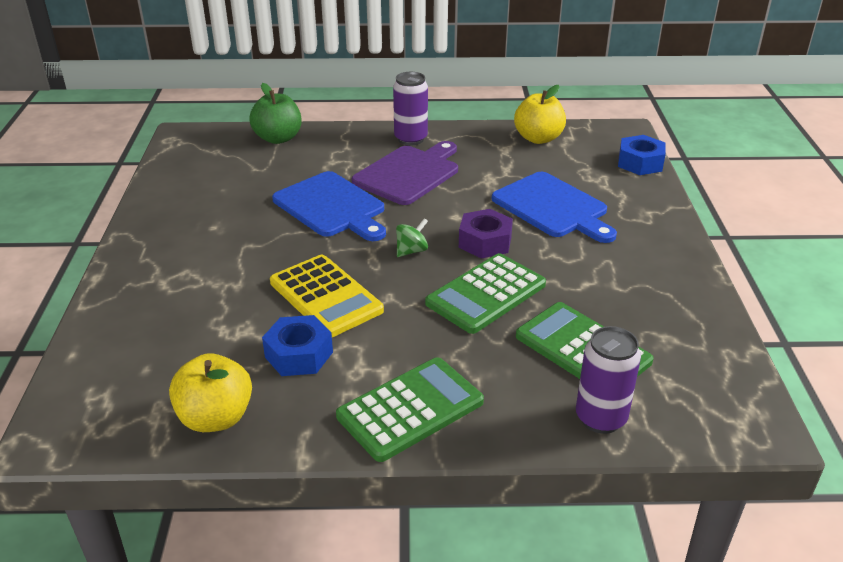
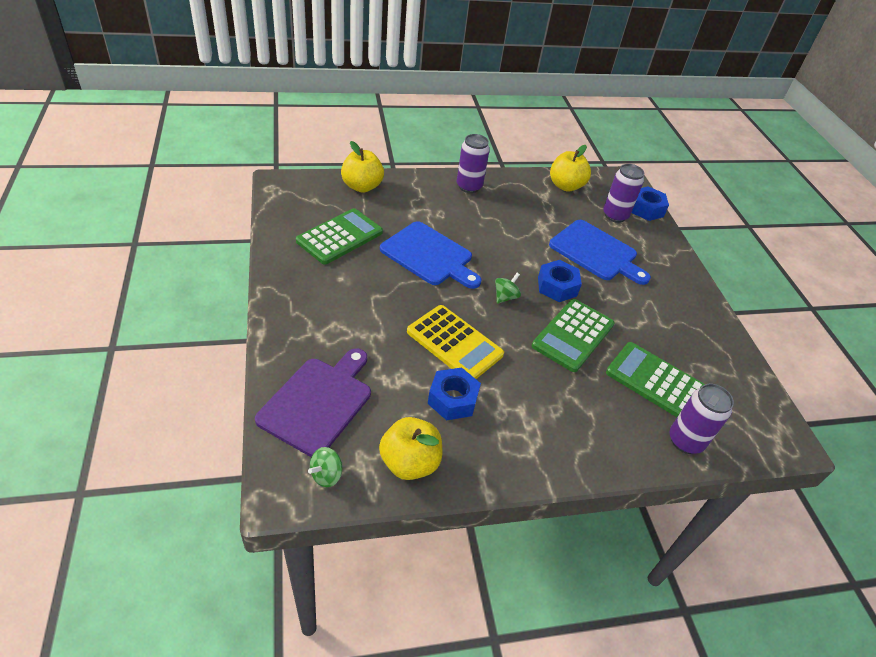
camera: 15 degrees left, 10 degrees up
green apple [249,83,302,144] -> yellow apple [341,141,384,193]
green calculator [336,357,484,462] -> green calculator moved to [296,208,383,265]
purple cutting board [352,141,458,205] -> purple cutting board moved to [255,348,371,457]
purple nut [459,209,513,259] -> blue nut [538,260,582,302]
none -> green spinning top [308,447,342,487]
none -> purple can [603,164,644,223]

